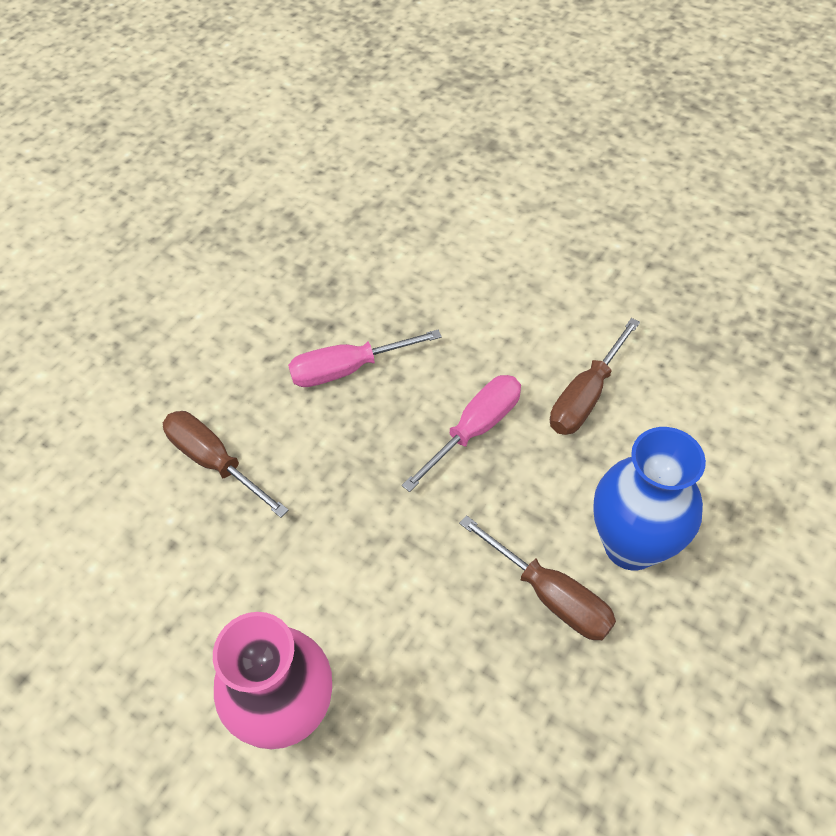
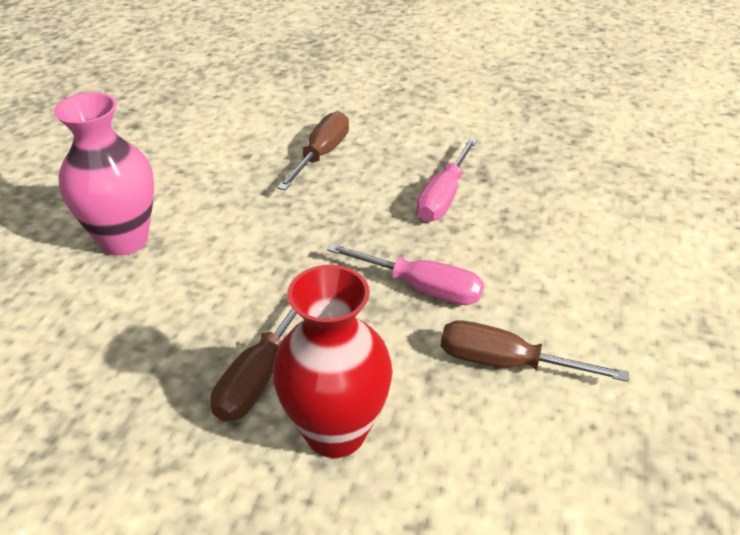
camera: 70 degrees right, 15 degrees down
pink screwdriver [288,329,442,387] -> pink screwdriver turned 120 degrees counterclockwise [416,138,477,222]
blue vase [593,427,706,570] -> red vase [273,265,393,458]

